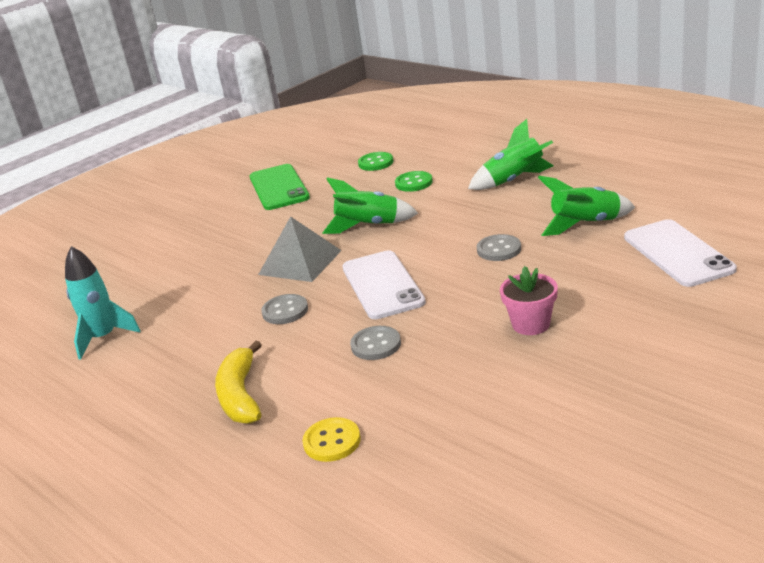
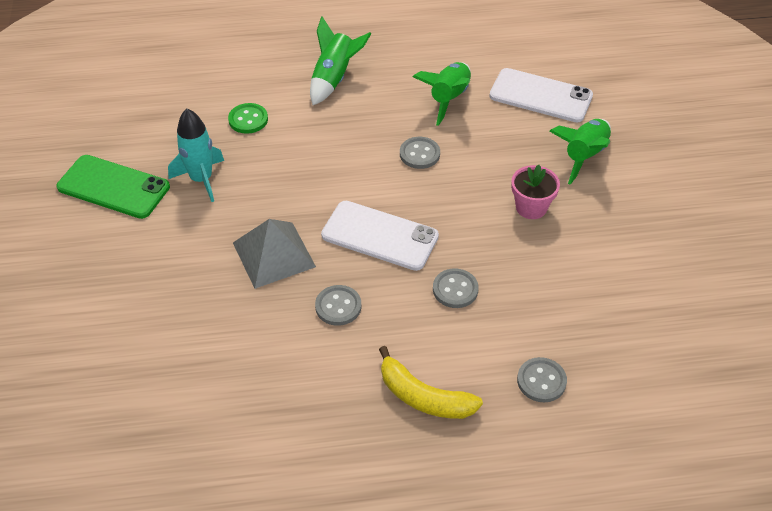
camera: 55 degrees left, 20 degrees up
turquoise rocket [65,246,141,360] -> turquoise rocket moved to [168,109,224,202]
yellow button [302,417,361,462] -> grey button [517,357,567,402]
green rocket [322,177,418,234] -> green rocket moved to [549,119,611,185]
green button [358,152,393,171] -> none

